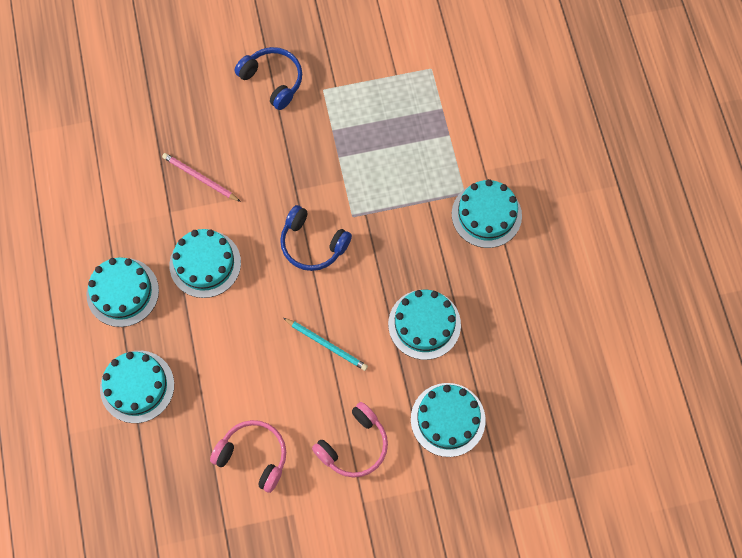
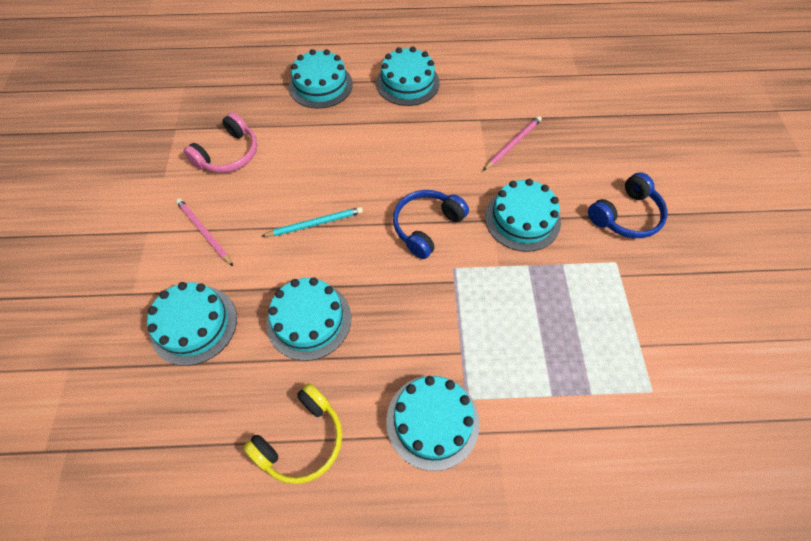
camera: 100 degrees right, 10 degrees down
turquoise cake [169,229,241,298] -> turquoise cake moved to [485,179,561,252]
turquoise pencil [283,318,368,371] -> turquoise pencil turned 150 degrees counterclockwise [261,207,363,237]
pink headphones [312,402,388,478] -> pink pencil [176,198,233,266]
none -> yellow headphones [243,383,342,484]

